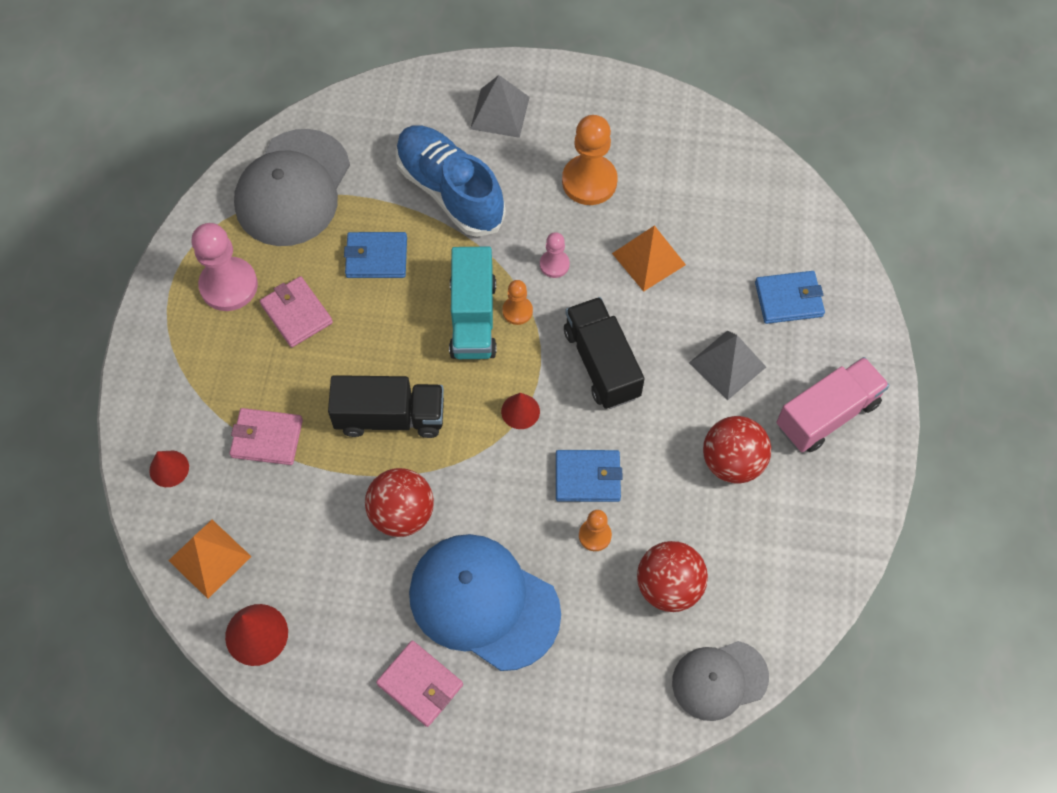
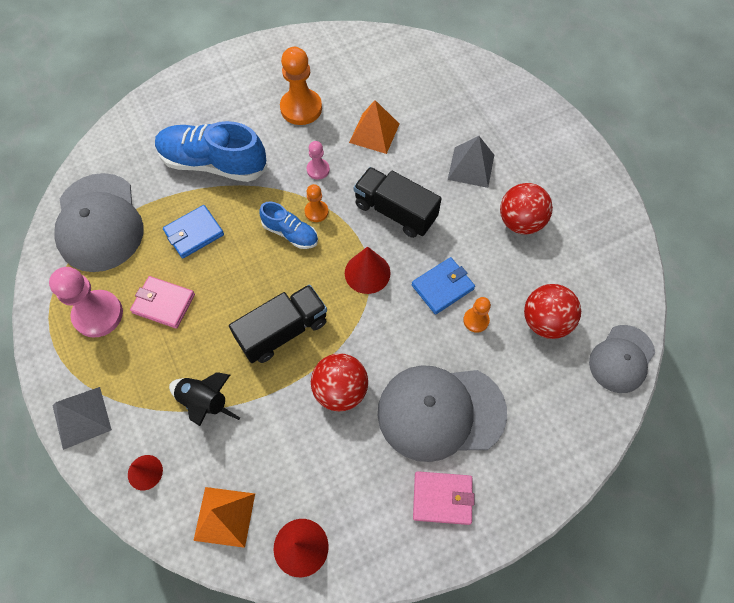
camera: 35 degrees left, 0 degrees up
pink wallet [229,408,303,465] -> black rocket [169,372,240,426]
blue cap [409,534,561,671] -> grey cap [378,365,507,462]
turquoise truck [449,247,497,359] -> blue shoe [259,202,318,249]
grey pyramid [470,75,530,138] -> grey pyramid moved to [52,387,112,450]
red cone [501,393,540,429] -> red cone [345,247,391,294], size x1.51
blue wallet [755,271,825,324] -> none
pink truck [776,357,889,452] -> none

